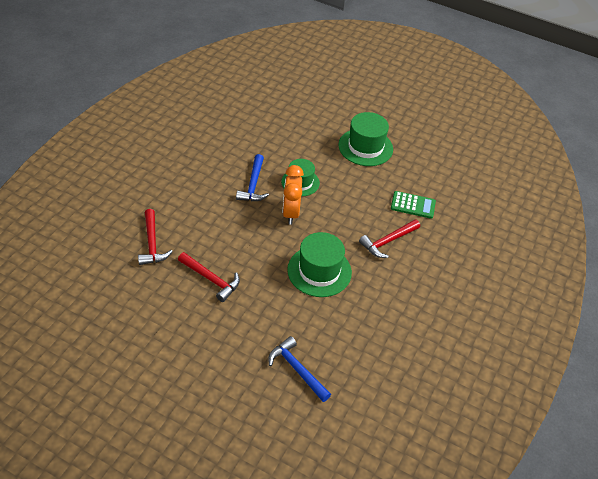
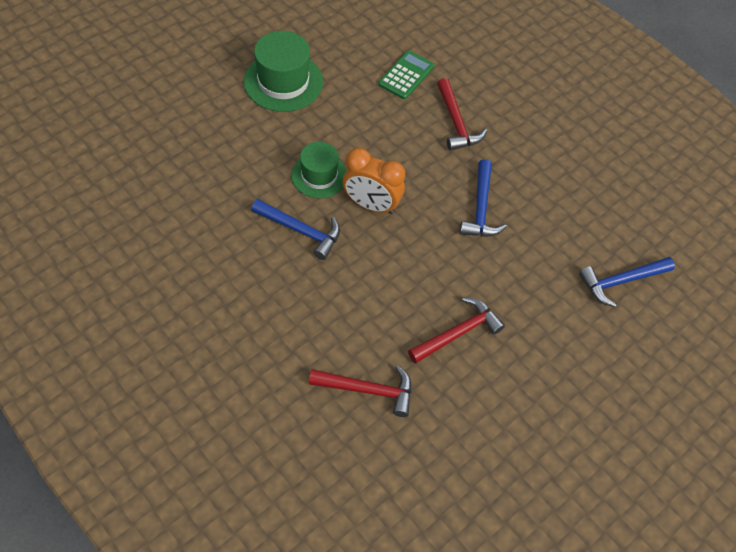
camera: 70 degrees left, 10 degrees up
green hat [287,232,352,297] -> blue hammer [460,159,507,236]

